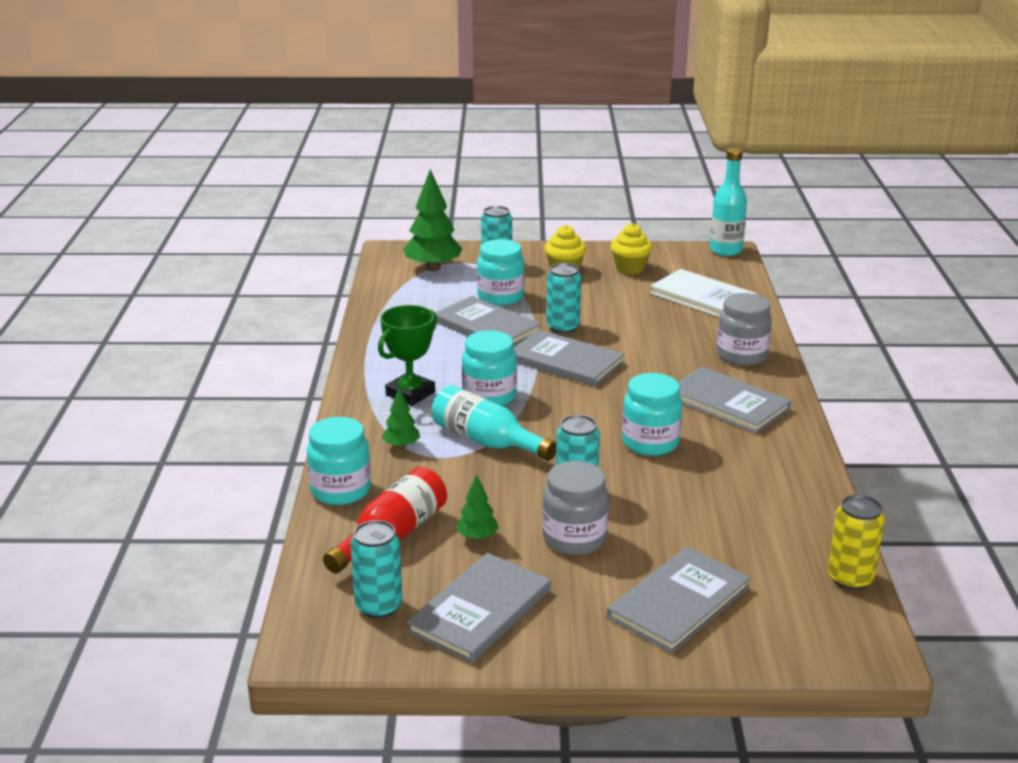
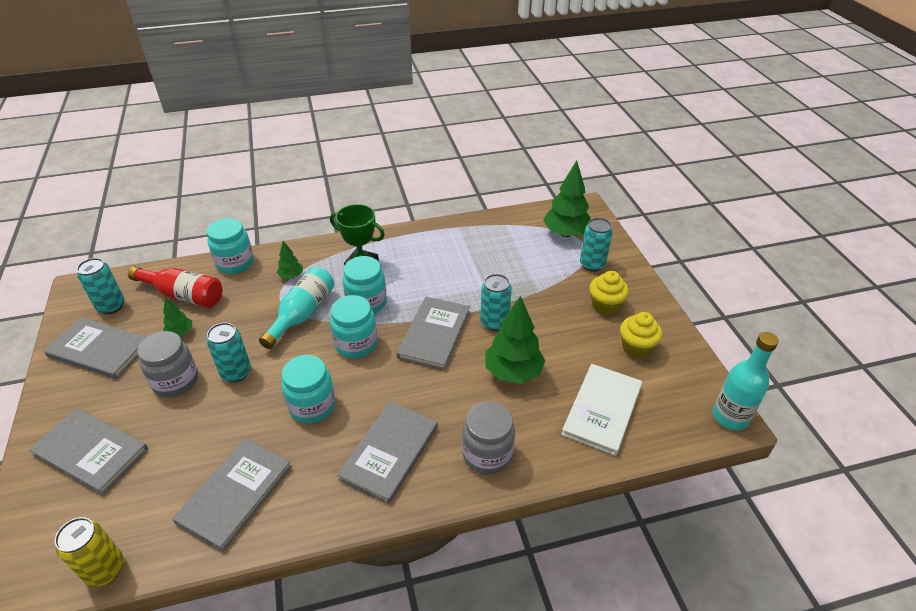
camera: 75 degrees right, 15 degrees up
grey book [435,296,541,346] -> grey book moved to [173,439,292,552]
turquoise jar [477,239,525,306] -> turquoise jar moved to [330,295,378,358]
none -> green tree [485,296,545,384]

